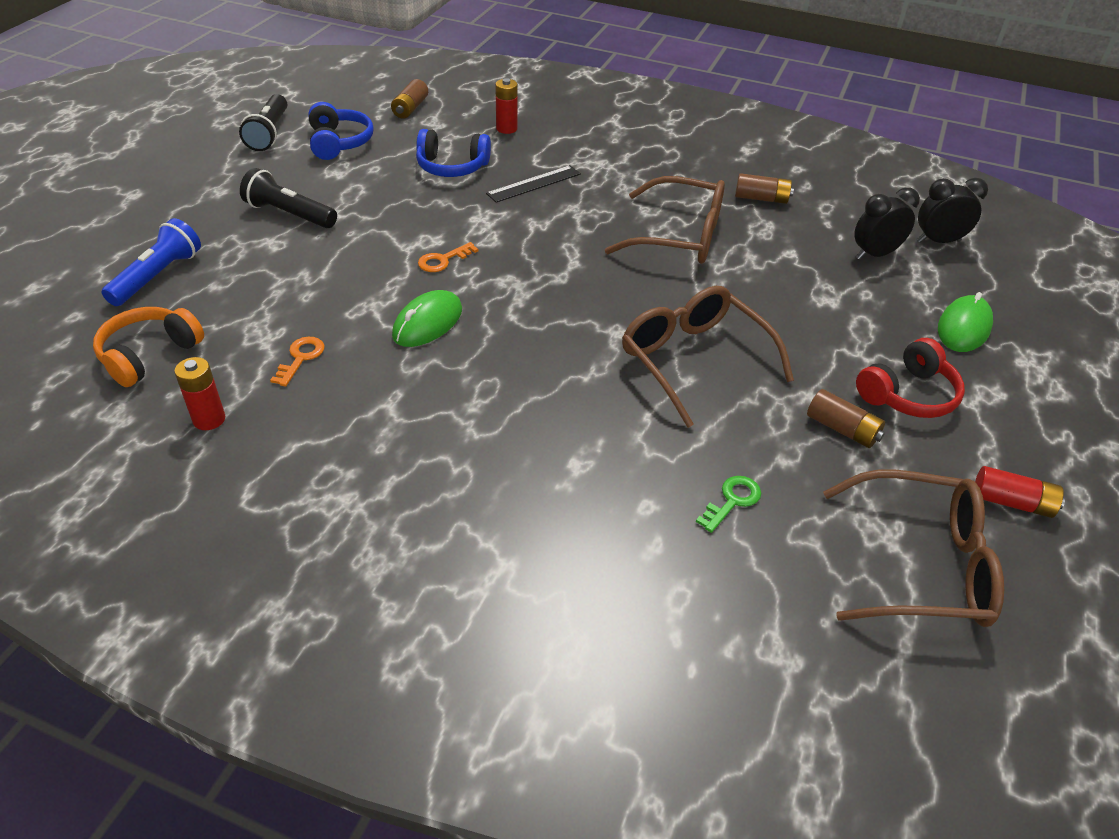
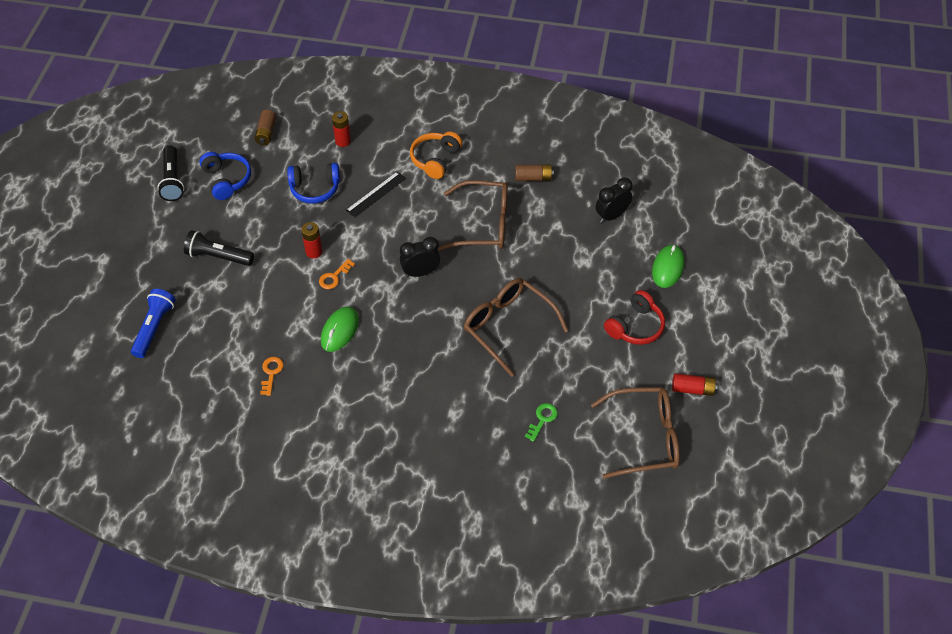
camera: 10 degrees left, 10 degrees up
orange headphones [93,307,204,387] -> orange headphones moved to [410,132,462,179]
red battery [174,357,225,430] -> red battery moved to [301,222,323,259]
brown battery [807,389,885,448] -> none
black clock [917,178,988,243] -> black clock moved to [400,237,440,277]

